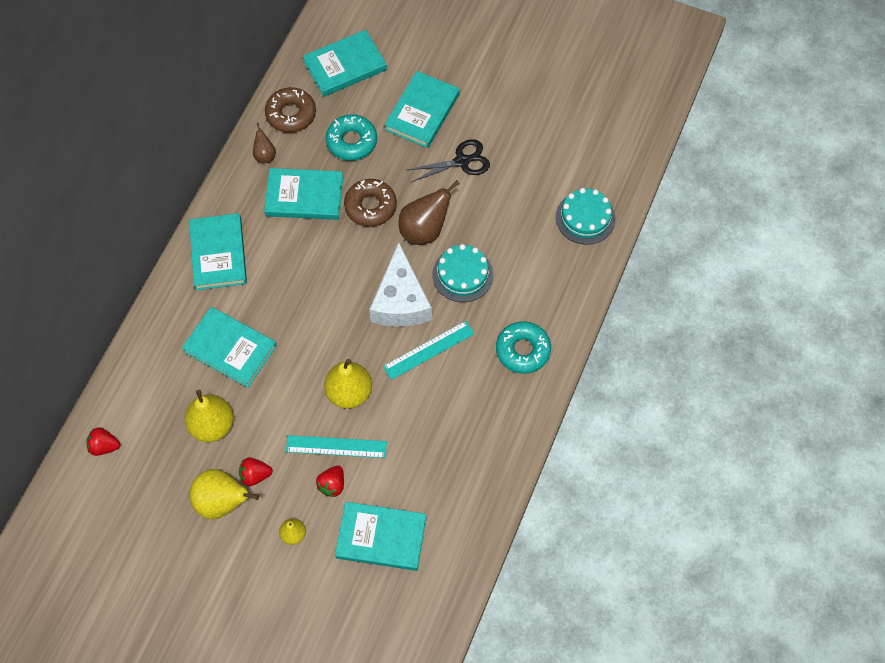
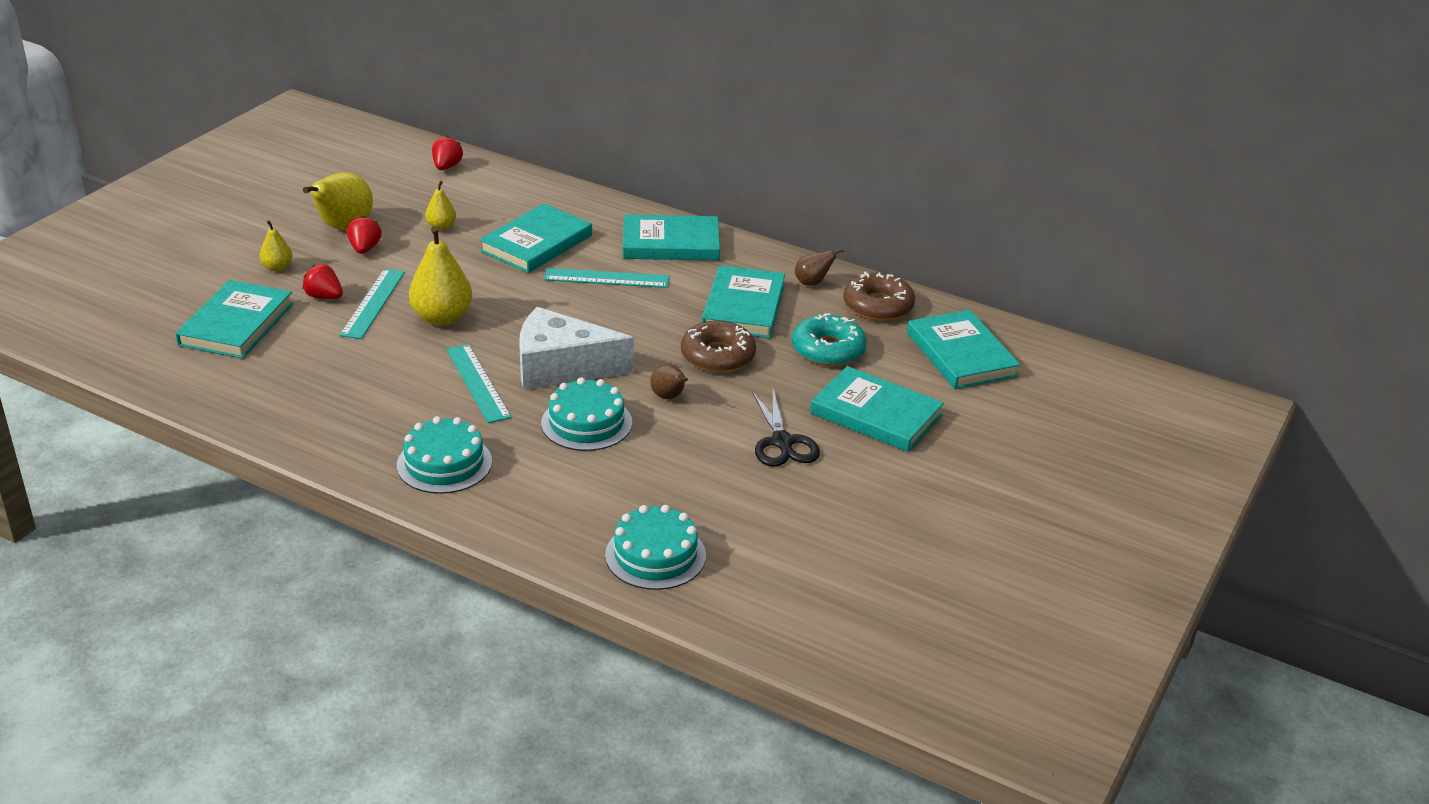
camera: 95 degrees right, 30 degrees down
yellow pear [184,390,234,442] -> yellow pear [425,181,456,231], size x0.53
brown pear [399,180,460,245] -> brown pear [650,364,688,399], size x0.53
turquoise donut [496,321,551,374] -> turquoise cake [397,416,492,494]
none -> turquoise ruler [544,268,669,288]

